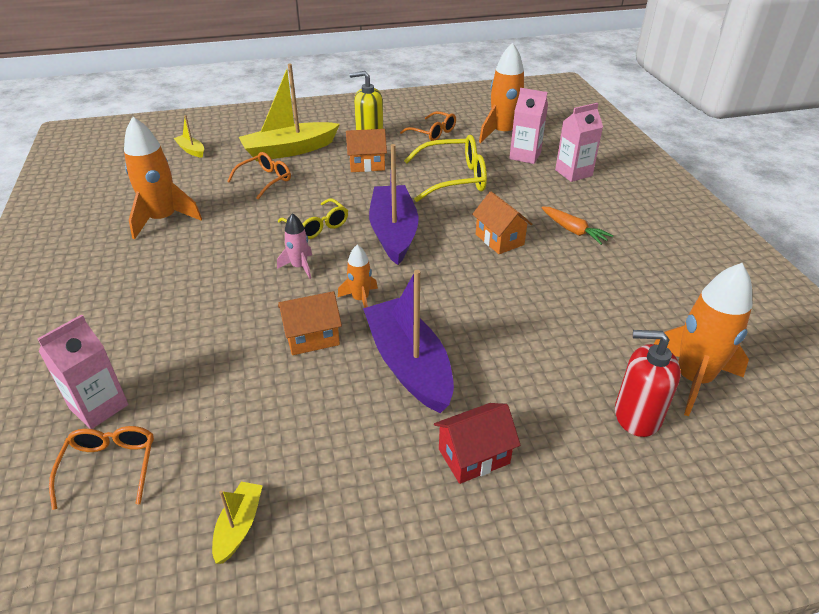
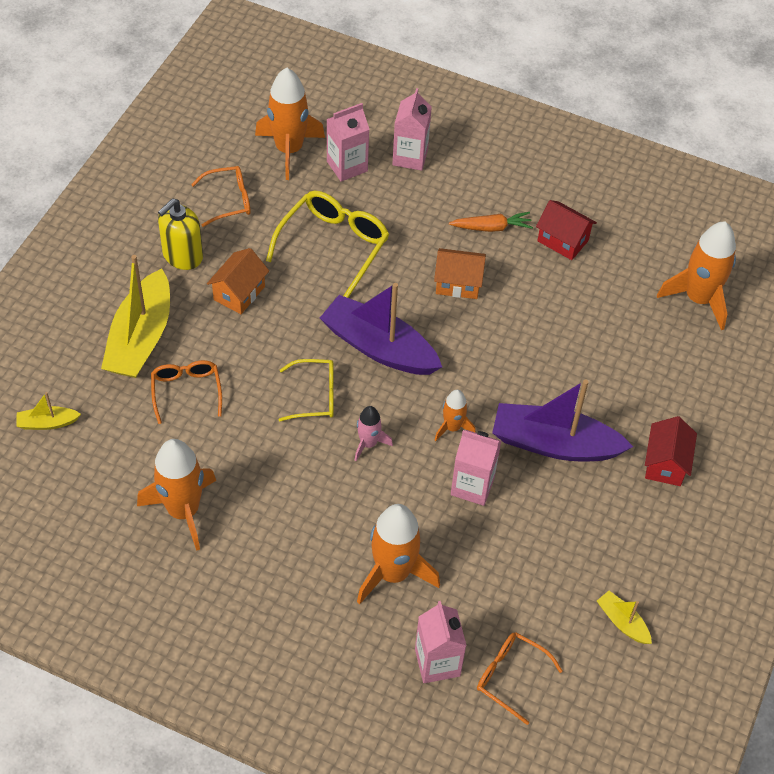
camera: 55 degrees left, 15 degrees up
orange house [278,291,342,355] -> pink carton [451,430,501,506]
red soap dispenser [615,330,681,437] -> none
none -> orange rocket [357,504,440,604]
none -> red house [536,200,597,260]

